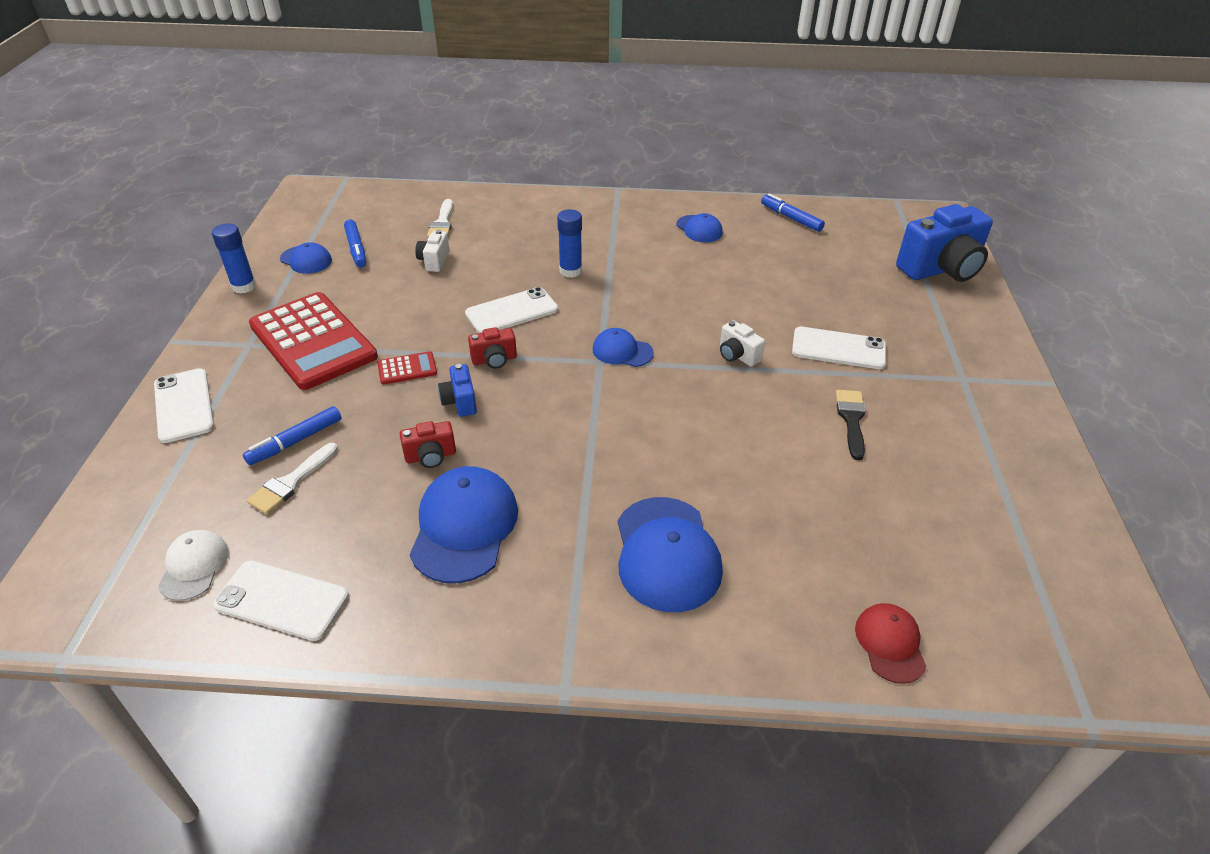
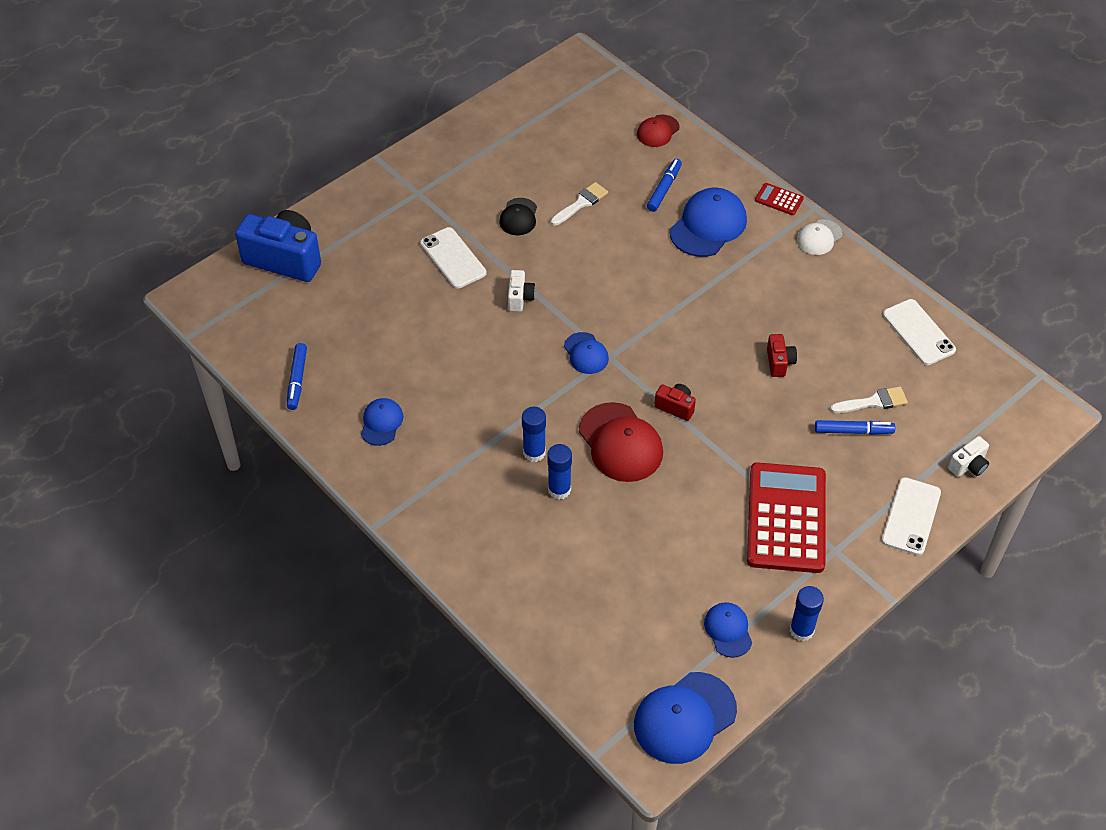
camera: 135 degrees left, 10 degrees up
white cap [158,530,229,601] -> white cap moved to [797,219,842,255]
blue marker [344,220,366,268] -> blue marker moved to [647,159,682,212]
red calculator [377,351,437,385] -> red calculator moved to [755,183,804,215]
red camera [400,421,456,468] -> red camera turned 60 degrees clockwise [767,334,797,377]
blue cap [410,466,518,583] -> blue cap moved to [634,672,737,764]
white camera [415,230,450,272] -> white camera moved to [948,436,989,477]
white brush [427,199,453,238] -> white brush moved to [551,182,608,226]
blue camera [438,364,477,417] -> none
white phone [465,287,558,333] -> red cap [579,402,663,482]
black brush [836,390,866,460] -> black cap [499,198,537,235]
none -> blue glue stick [547,444,572,500]

